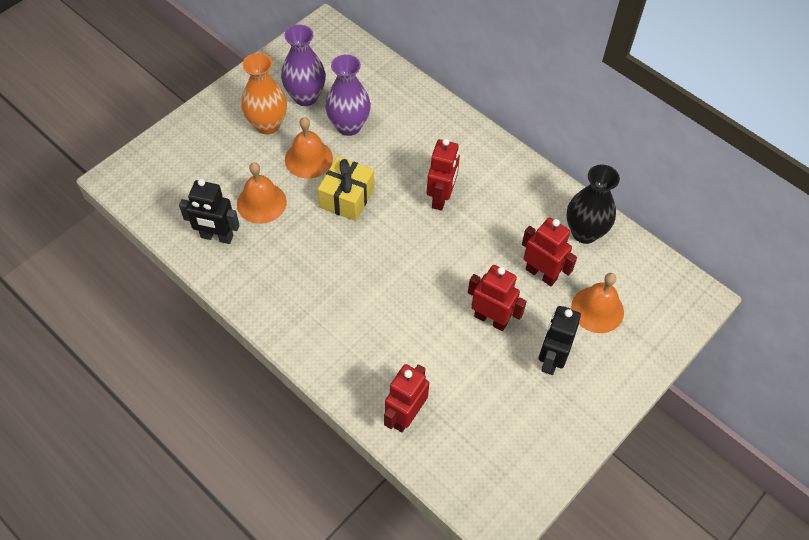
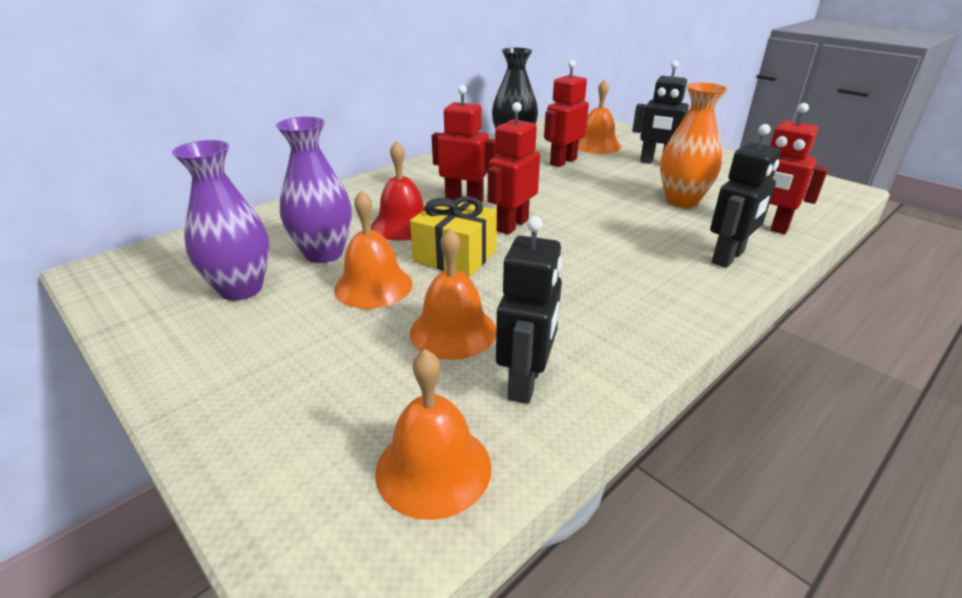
camera: 85 degrees left, 25 degrees down
orange vase [241,53,287,135] -> orange vase moved to [660,83,728,208]
red robot [468,265,527,331] -> red robot moved to [488,102,540,235]
none -> red bell [371,141,425,241]
none -> orange bell [376,349,492,520]
none -> black robot [710,124,781,268]

